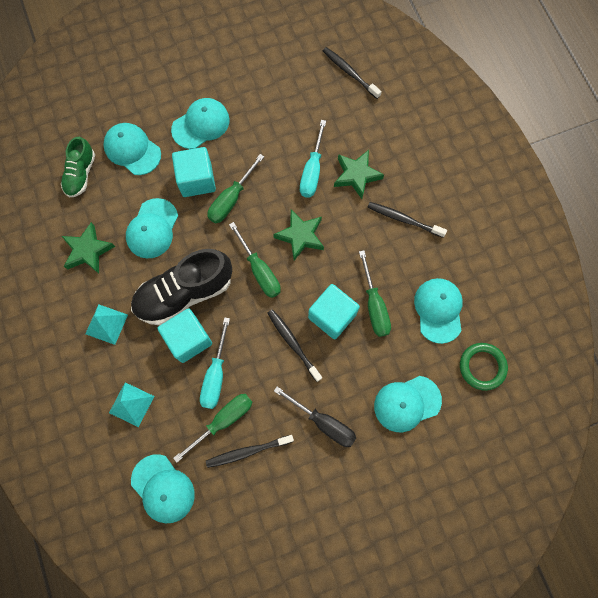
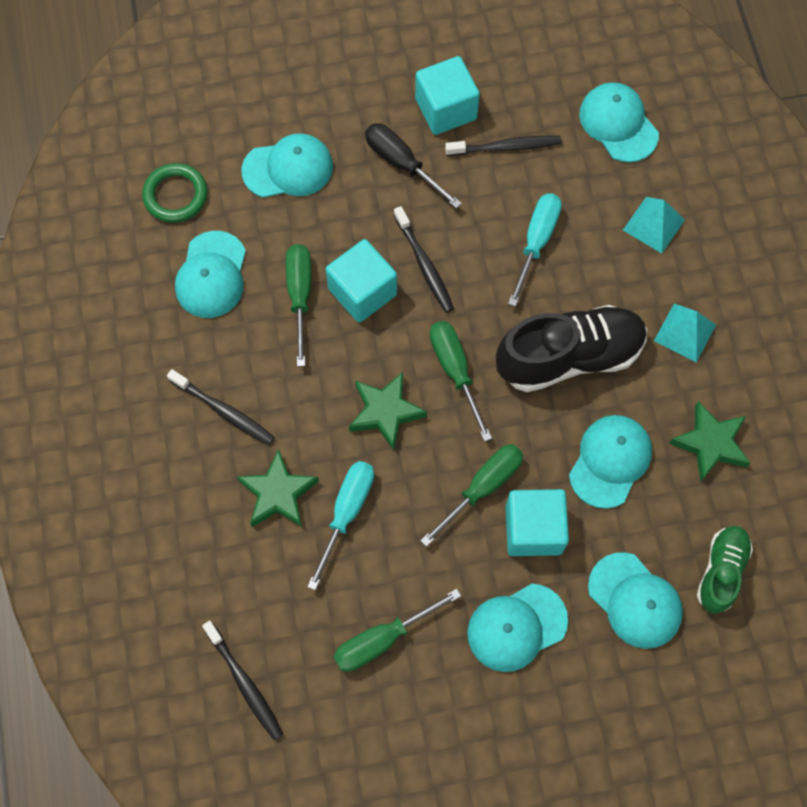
camera: 170 degrees left, 5 degrees down
turquoise cube [158,308,212,363] -> turquoise cube moved to [415,56,480,135]
green screwdriver [173,394,252,463] -> green screwdriver moved to [333,589,461,672]

